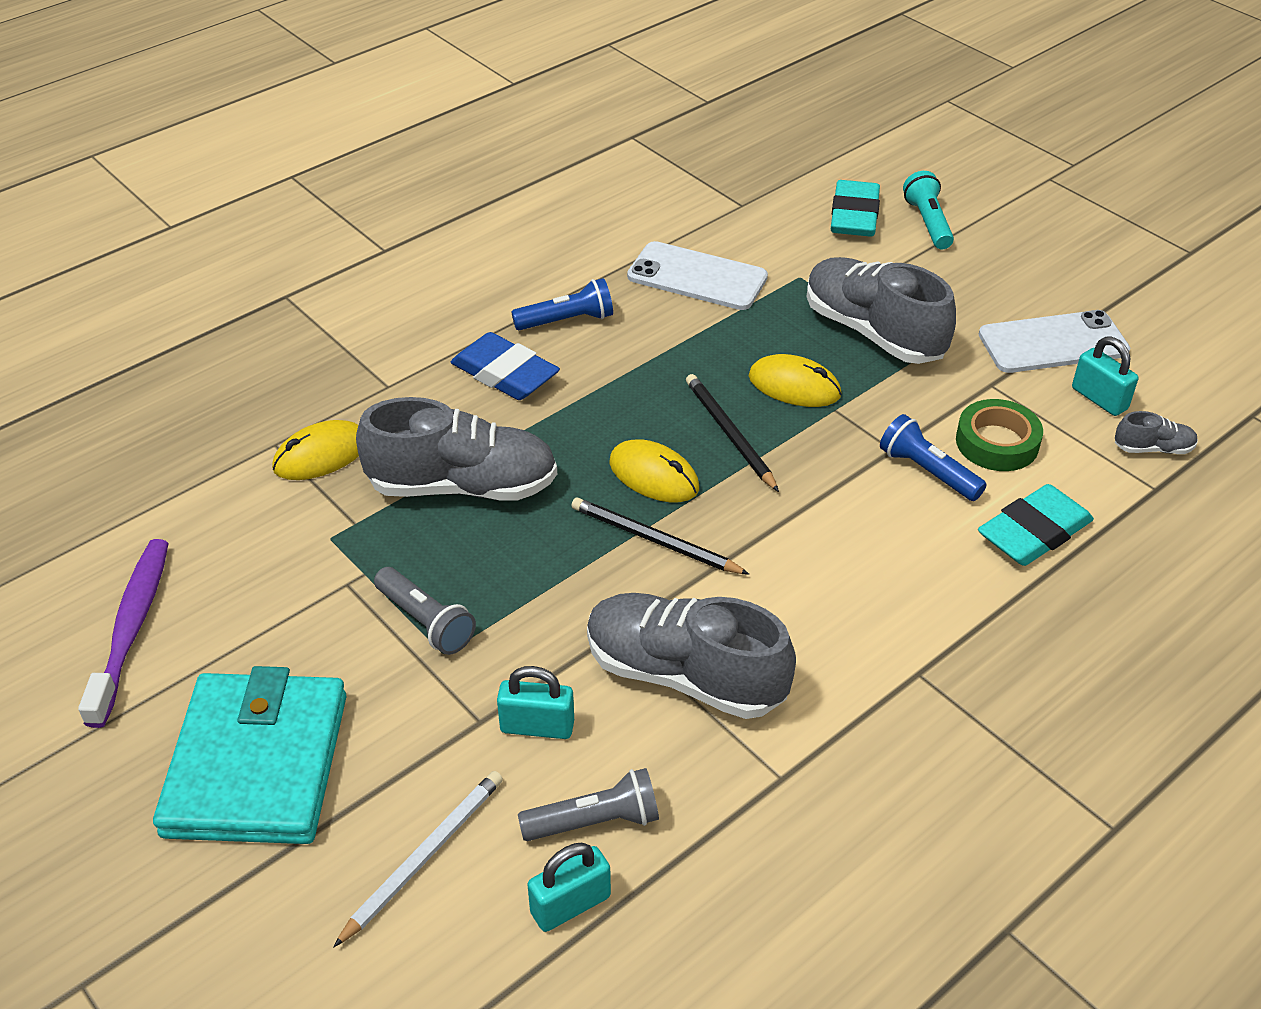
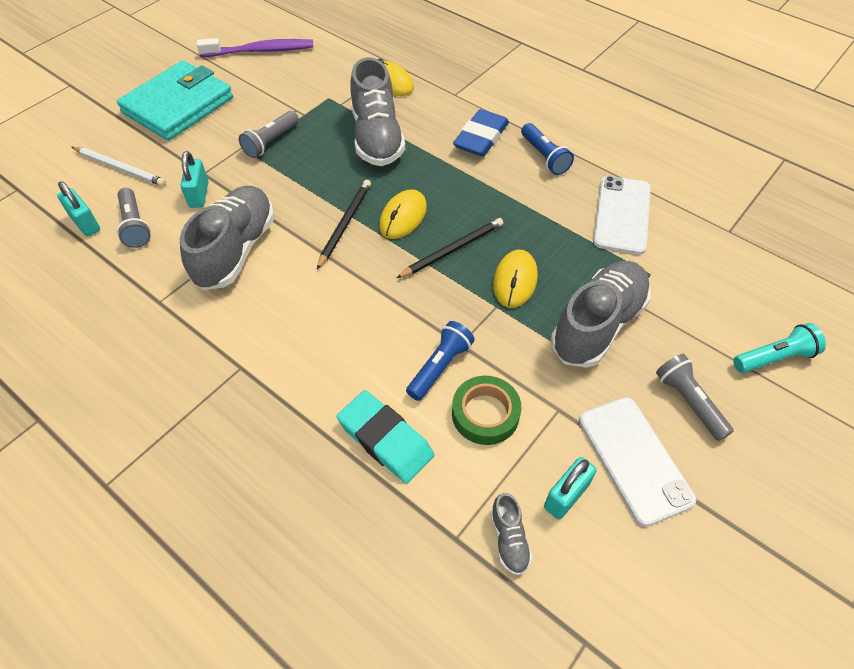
camera: 80 degrees right, 10 degrees up
turquoise wallet [153,666,347,844] -> turquoise wallet turned 45 degrees counterclockwise [117,60,233,141]
turquoise eraser [831,180,880,237] -> none
none -> grey flashlight [656,354,734,441]

